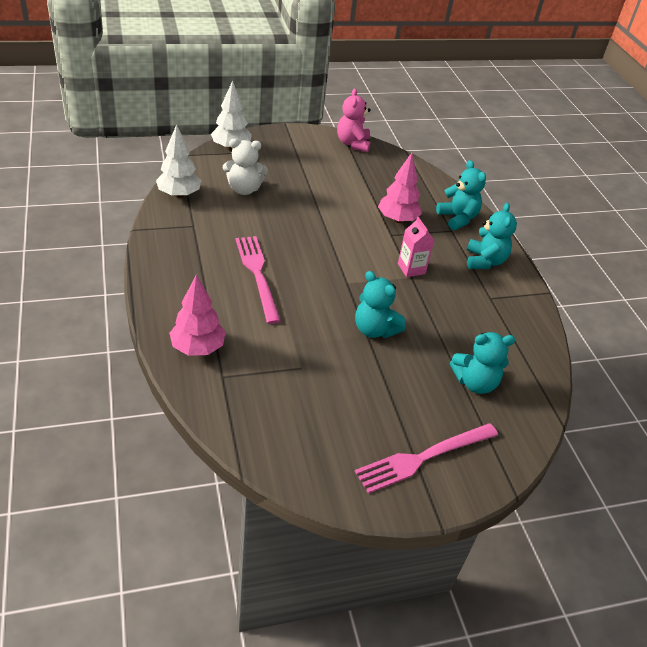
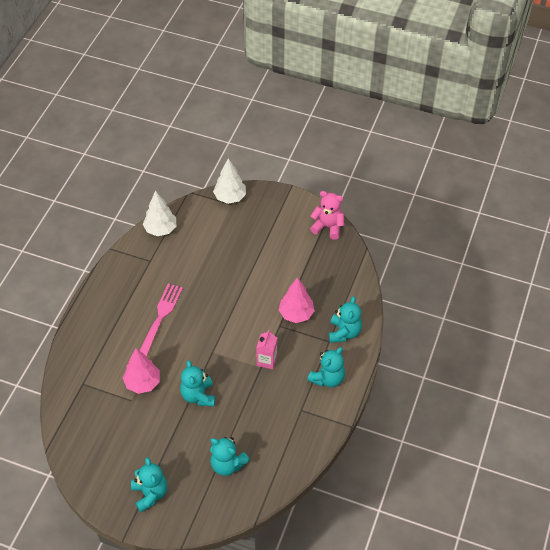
camera: 40 degrees right, 10 degrees up
pink tree [169,274,226,356] -> pink tree moved to [123,348,160,394]
white teddy bear [223,139,268,195] -> none
pink teddy bear [337,88,371,152] -> pink teddy bear turned 75 degrees clockwise [310,191,344,240]
pink fork [355,423,498,494] -> turquoise teddy bear [131,457,167,512]

